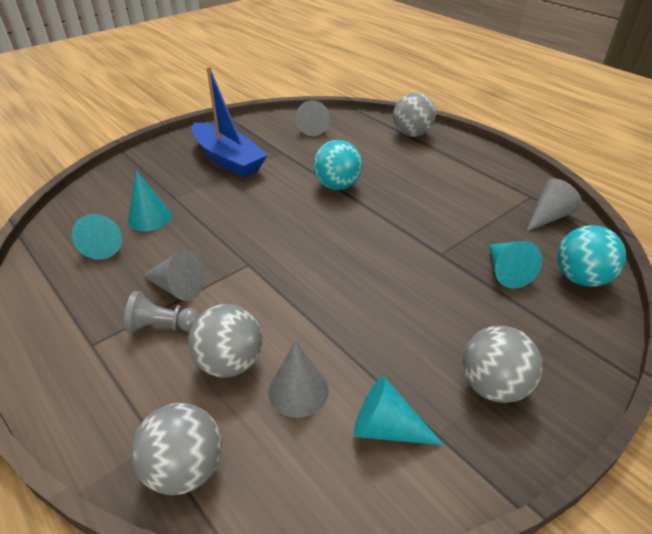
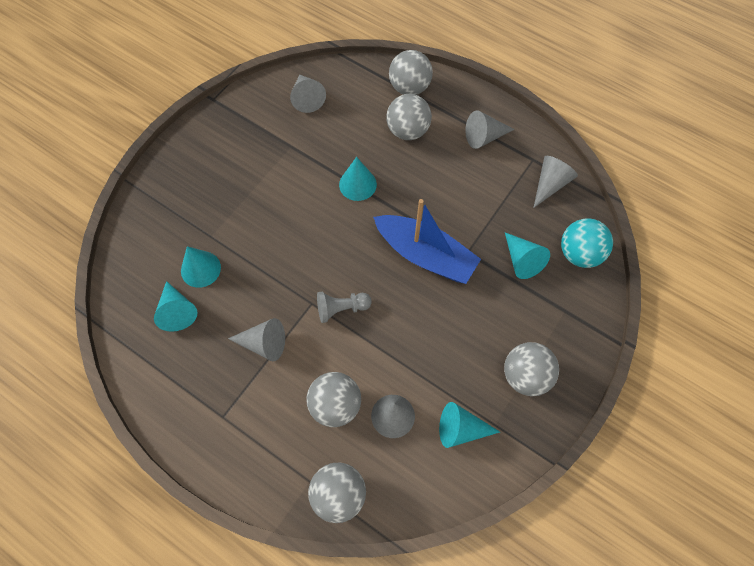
camera: 15 degrees left, 25 degrees up
grey pawn [124,291,200,332] -> grey pawn moved to [317,291,372,323]
blue boat [192,66,268,177] -> blue boat moved to [373,199,481,284]
turquoise ball [313,140,363,190] -> turquoise cone [339,157,377,201]
none -> grey ball [386,94,432,140]
none -> grey cone [466,110,515,149]

